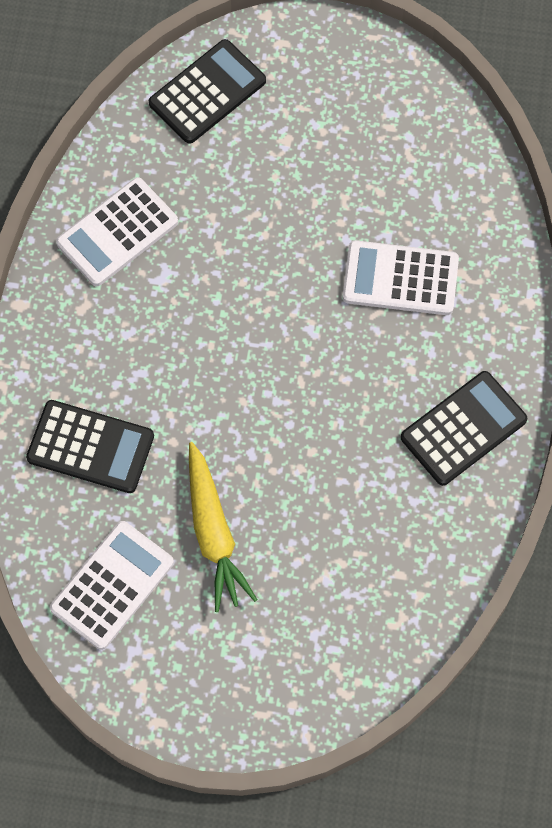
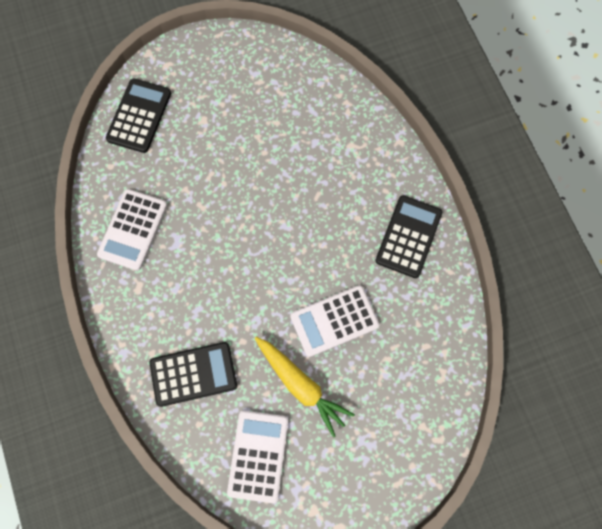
camera: 30 degrees left, 5 degrees up
white calculator [343,240,459,315] -> white calculator moved to [290,285,379,357]

